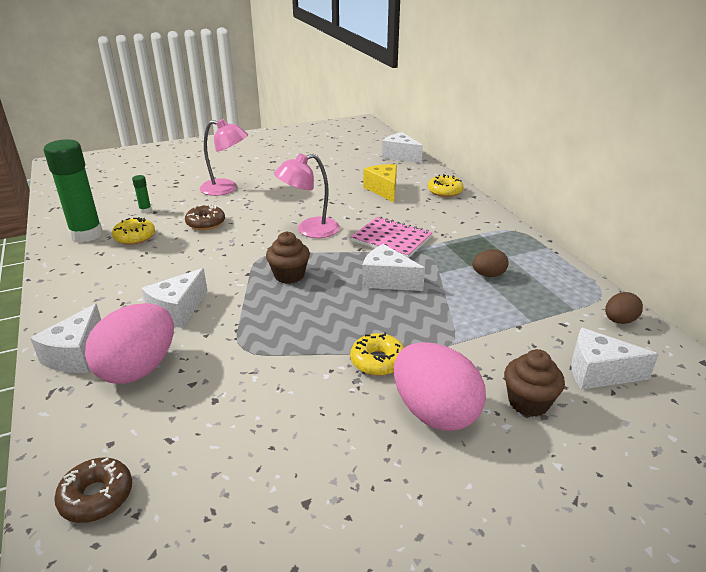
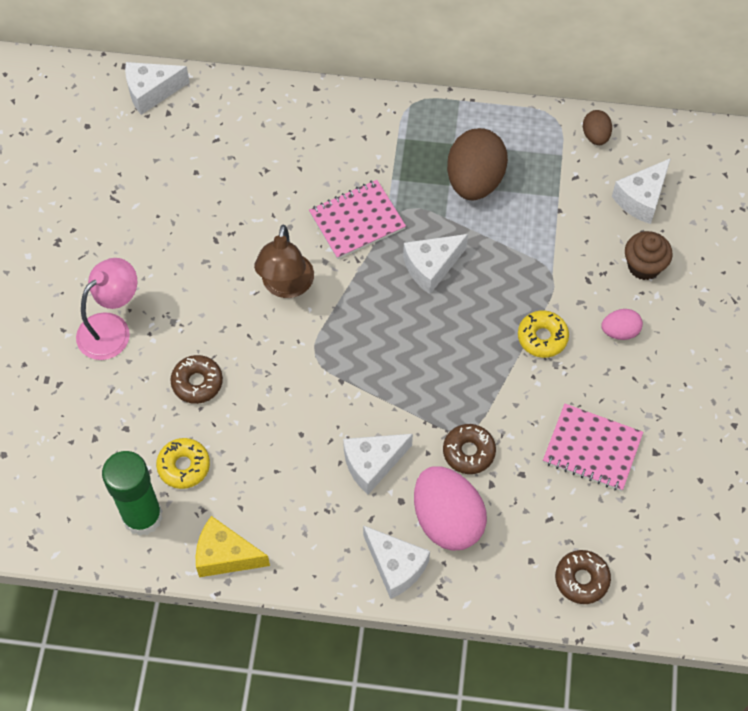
camera: 60 degrees left, 30 degrees up
green glue stick [132,175,152,213] -> none
white cheese [142,268,208,328] -> white cheese turned 90 degrees clockwise [343,434,413,495]
brown cupcake [266,231,310,284] -> none
pink lamp [274,153,340,238] -> brown lamp [254,225,314,298]
yellow cheese [363,164,397,203] -> yellow cheese moved to [196,516,270,577]
pink egg [394,342,486,431] -> pink egg [601,309,643,340], size x0.50
yellow donut [428,174,464,197] -> none
brown egg [472,249,509,277] -> brown egg [447,128,508,201], size x2.00
none -> brown donut [443,424,496,474]
none -> pink notebook [543,404,643,491]

